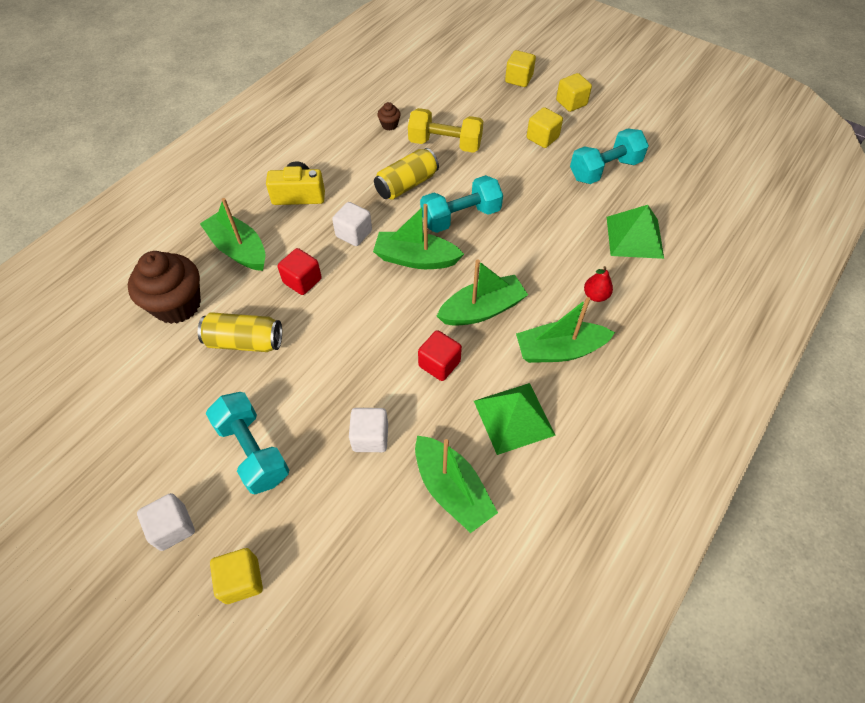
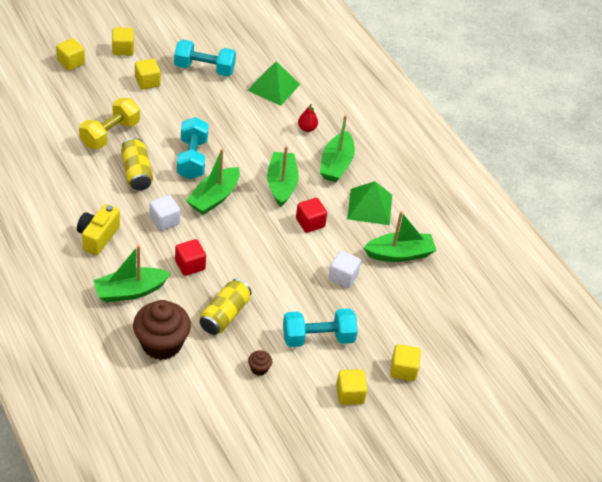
camera: 70 degrees left, 10 degrees down
white cube [137,493,195,551] -> yellow cube [336,369,367,405]
brown cupcake [377,102,401,131] -> brown cupcake moved to [248,351,272,376]
turquoise dumbbell [570,128,649,184] -> turquoise dumbbell turned 75 degrees counterclockwise [174,40,236,77]

